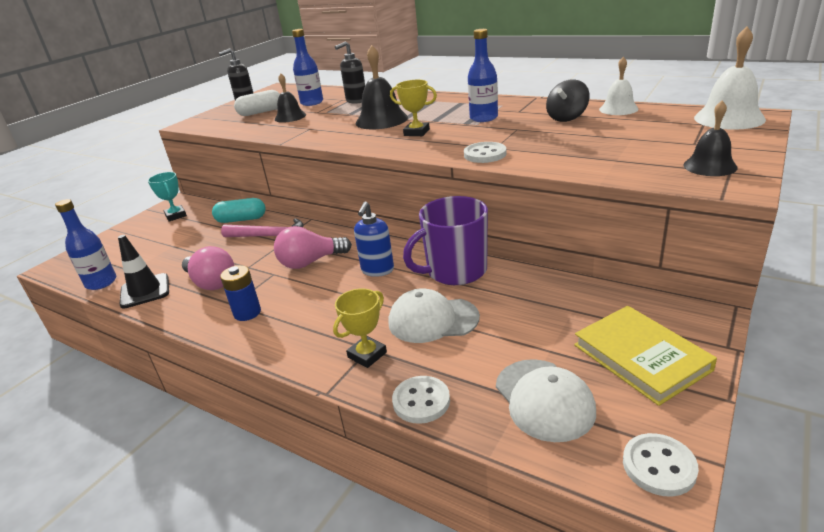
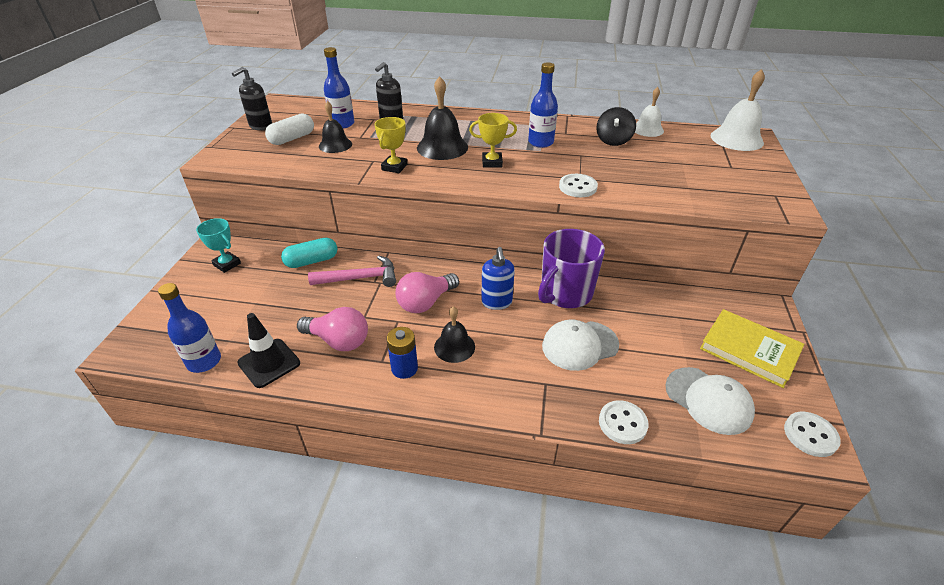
camera: 25 degrees left, 10 degrees up
yellow trophy [333,288,387,368] -> yellow trophy moved to [374,117,407,173]
black bell [683,100,738,176] -> black bell moved to [434,306,475,363]

